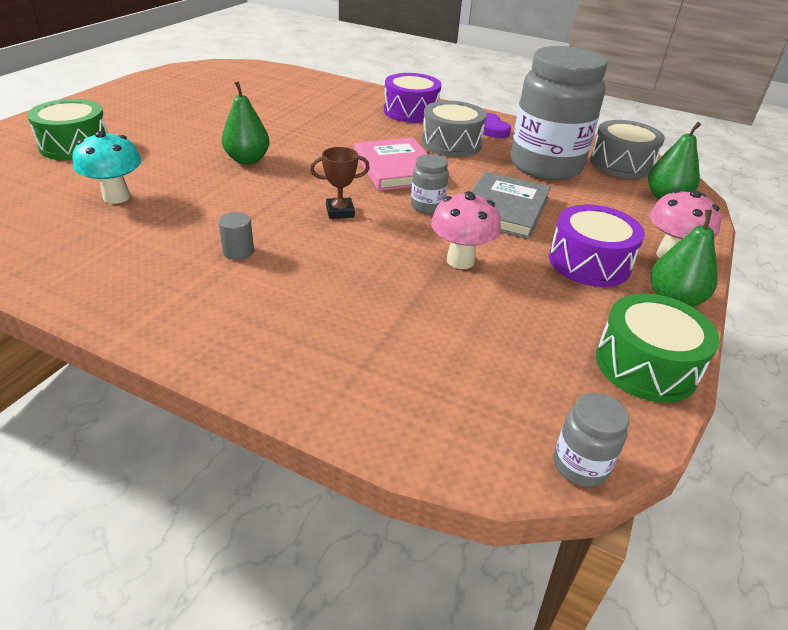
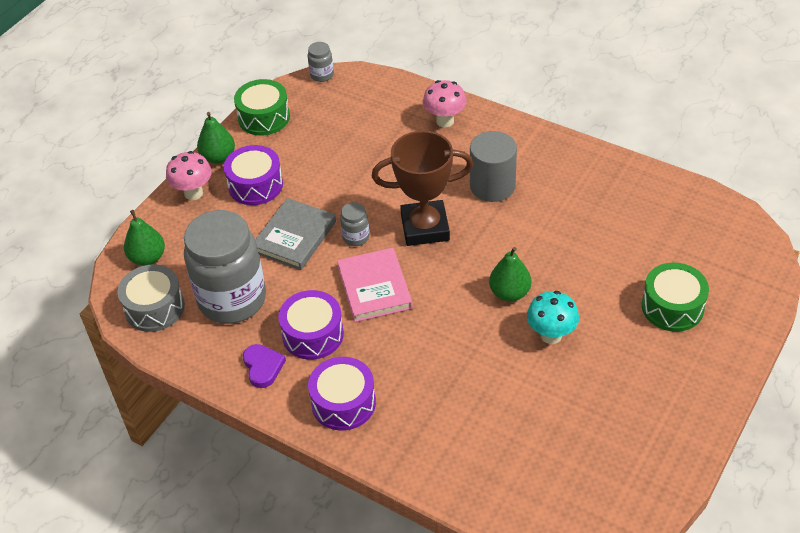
camera: 170 degrees left, 10 degrees up
turquoise mushroom [73,131,142,204] -> turquoise mushroom moved to [527,291,579,344]
grey cylinder [218,212,254,260] -> grey cylinder [470,131,517,202], size x2.22
brown trophy [310,147,370,219] -> brown trophy [372,131,473,246], size x2.23
grey drum [421,101,486,157] -> purple drum [278,290,344,360]
pink mushroom [431,191,501,269] -> pink mushroom moved to [423,80,467,127]

